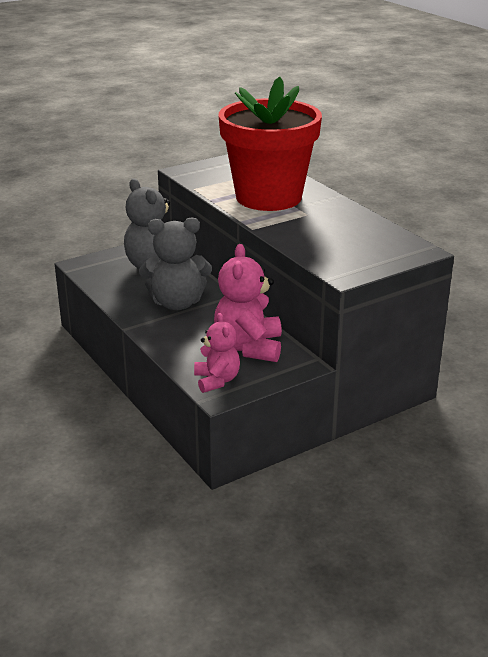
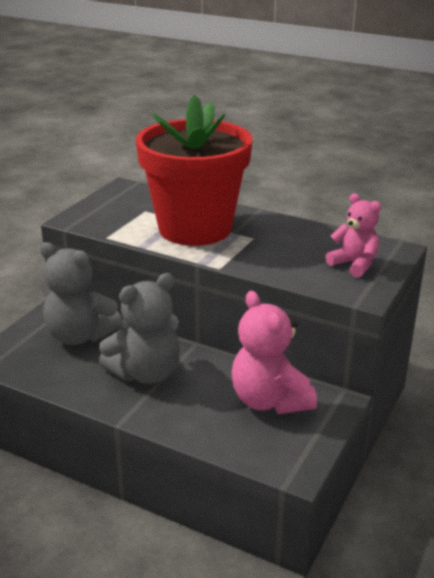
camera: 30 degrees left, 0 degrees up
pink teddy bear [194,313,240,393] -> pink teddy bear moved to [325,193,381,278]

